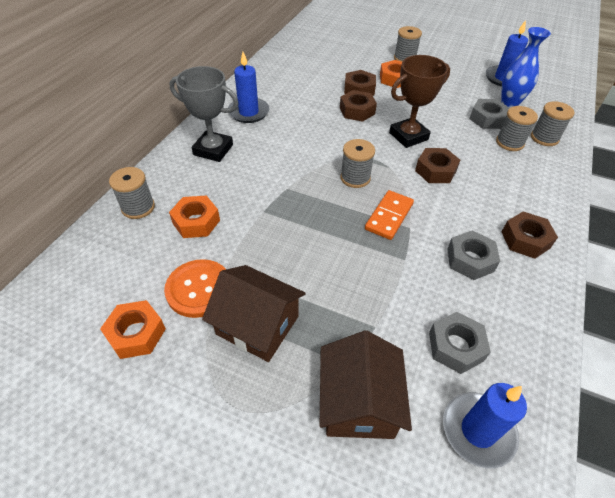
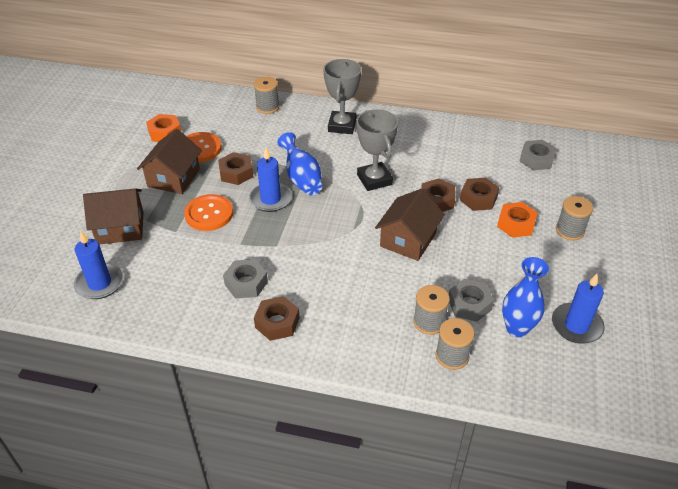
camera: 80 degrees right, 5 degrees down
orange nut [169,196,220,238] -> none
blue candle [228,52,269,123] -> blue candle moved to [249,148,292,212]
grey spool [340,139,375,188] -> none
orange domino [365,190,414,240] -> none
brown trophy [389,55,450,148] -> brown house [375,189,445,261]
brown nut [415,148,460,183] -> brown nut moved to [218,152,253,185]
grey nut [429,312,491,374] -> grey nut moved to [519,140,557,171]
none -> orange button [184,194,233,231]
none -> blue vase [278,132,323,195]
none -> grey trophy [357,109,398,191]

